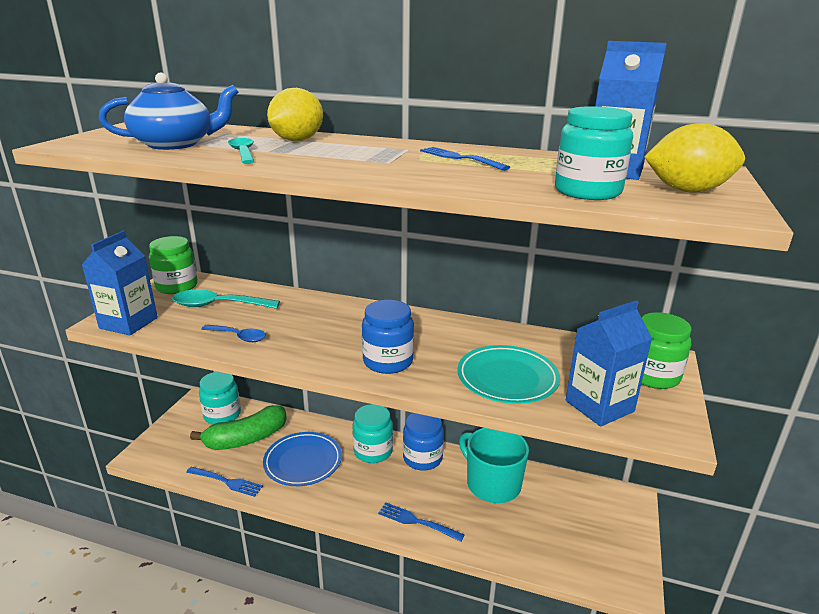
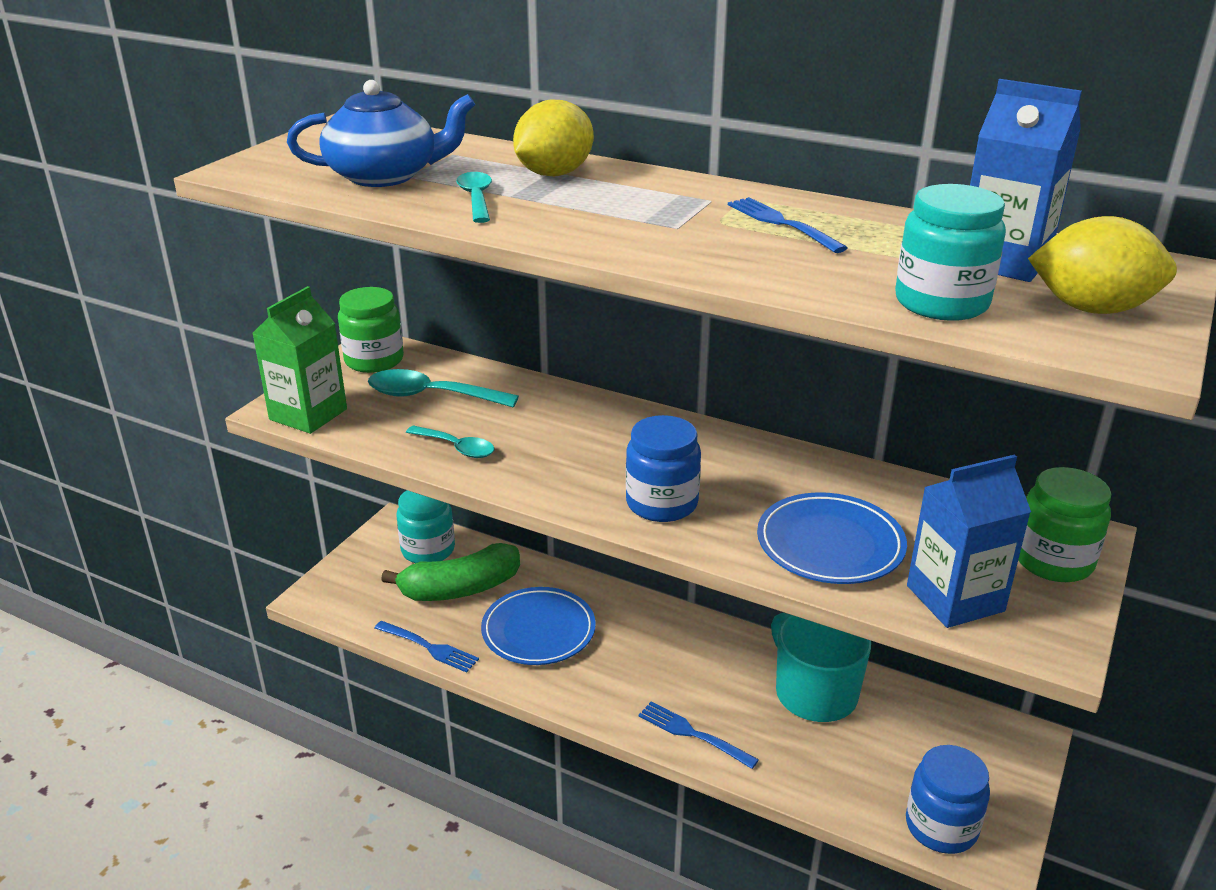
camera: 10 degrees right, 5 degrees up
blue carton [82,231,158,335] -> green carton [252,286,347,434]
blue spoon [201,325,266,342] -> turquoise spoon [406,425,494,458]
turquoise jar [353,404,393,463] -> none
blue jar [403,413,444,471] -> blue jar moved to [906,745,990,854]
turquoise plate [457,345,560,404] -> blue plate [757,492,907,584]

